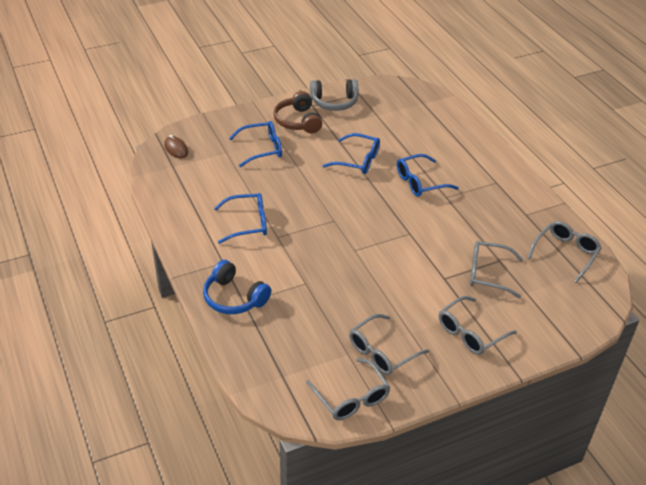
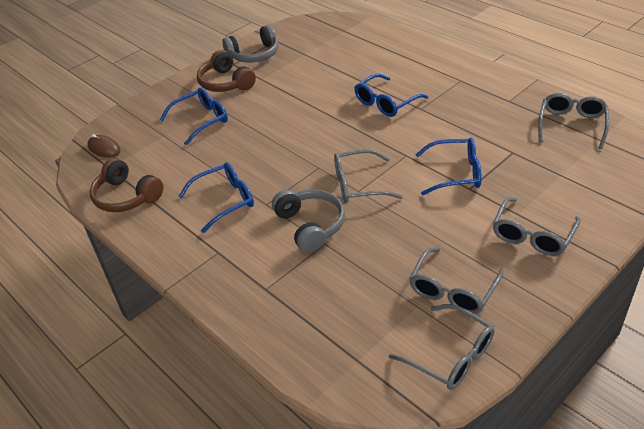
camera: 15 degrees left, 0 degrees up
blue headphones [203,260,271,314] -> none
blue glasses [322,133,380,174] -> blue glasses moved to [415,138,481,195]
grey glasses [470,241,524,298] -> grey glasses moved to [334,149,403,203]
none -> brown headphones [90,158,163,212]
none -> grey headphones [272,189,345,253]

